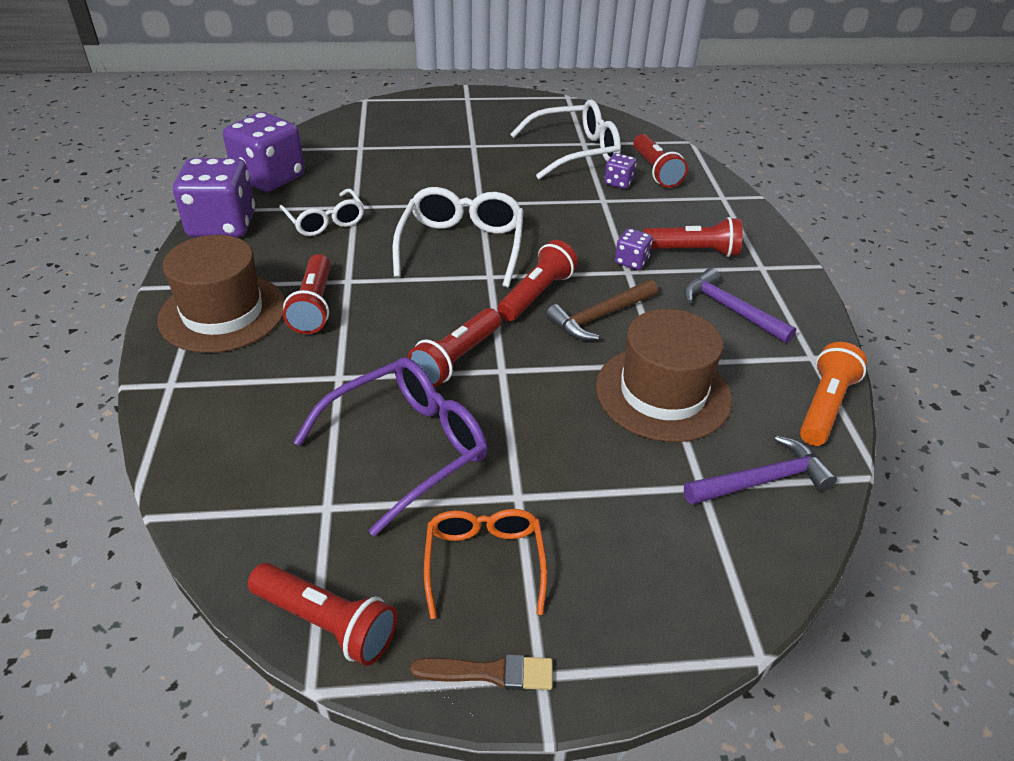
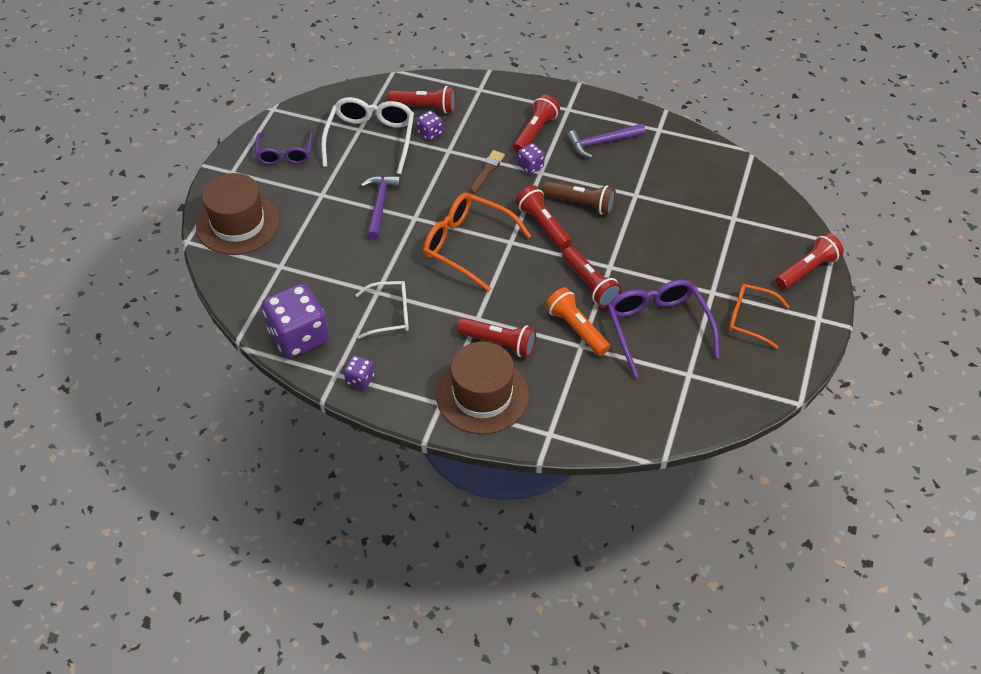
camera: 65 degrees left, 10 degrees up
purple dice [173,158,255,237] -> purple dice [344,355,375,390], size x0.46
red flashlight [248,563,397,666] -> red flashlight moved to [776,233,843,290]
white glasses [393,187,524,288] -> orange glasses [423,193,531,292]
brown brush [410,654,553,690] -> brown brush moved to [470,150,505,193]
brown hammer [546,279,658,340] -> brown flashlight [543,181,616,215]
brown hat [596,309,732,442] -> brown hat moved to [196,173,280,255]
purple hammer [684,436,837,505] -> purple hammer moved to [361,176,401,240]
orange flashlight [800,342,867,446] -> orange flashlight moved to [545,287,610,356]
none -> purple glasses [256,131,313,165]

